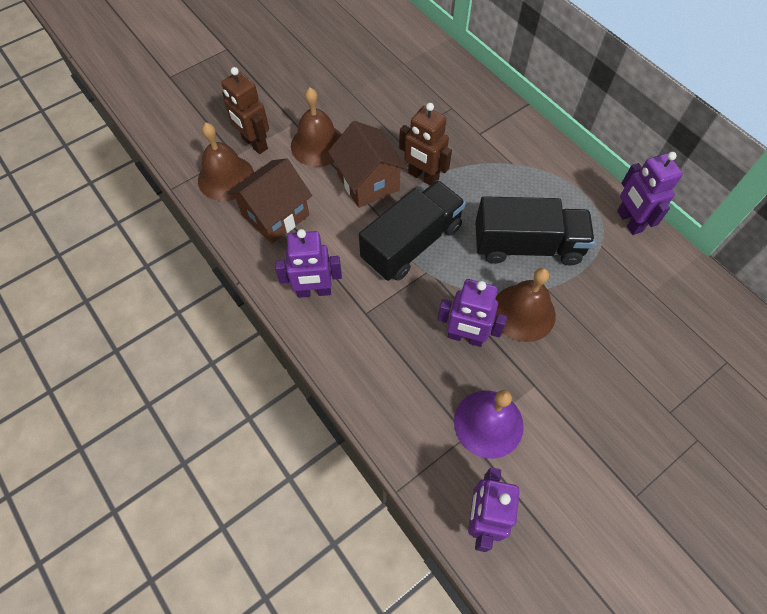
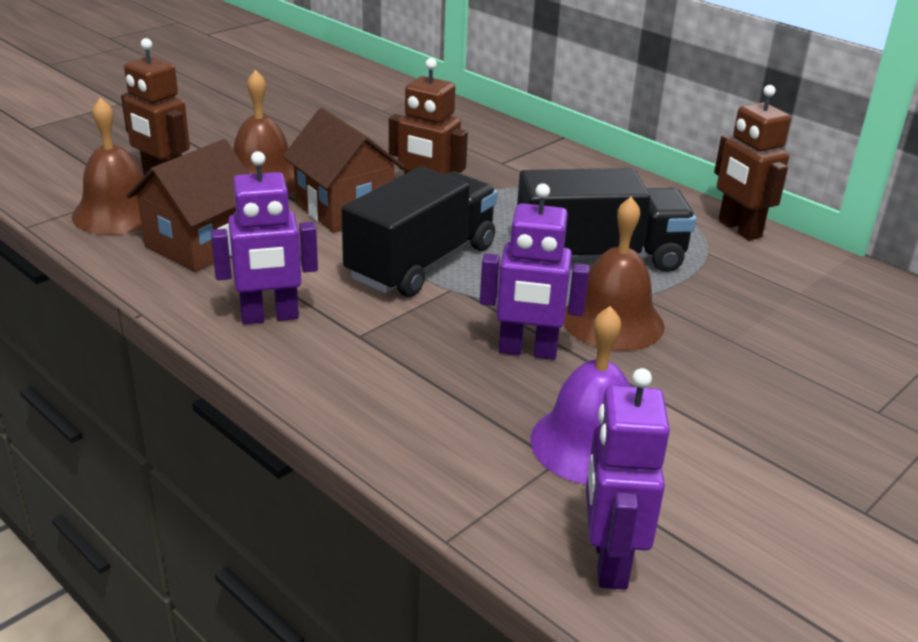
camera: 10 degrees left, 30 degrees down
purple robot [617,152,683,235] -> brown robot [714,85,791,241]

